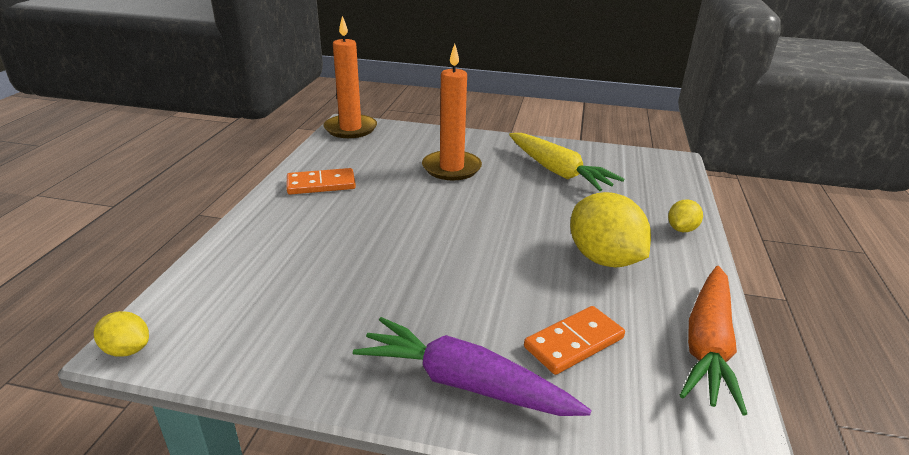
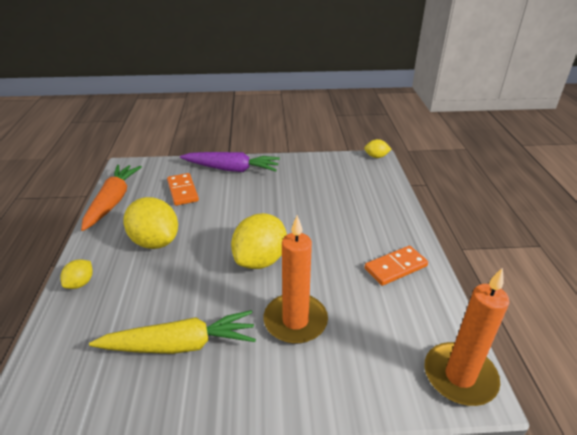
camera: 165 degrees right, 5 degrees up
yellow carrot [509,133,624,191] -> yellow carrot turned 135 degrees clockwise [89,310,256,354]
orange domino [524,306,625,375] -> orange domino turned 60 degrees counterclockwise [167,173,199,206]
none -> yellow lemon [231,213,287,269]

